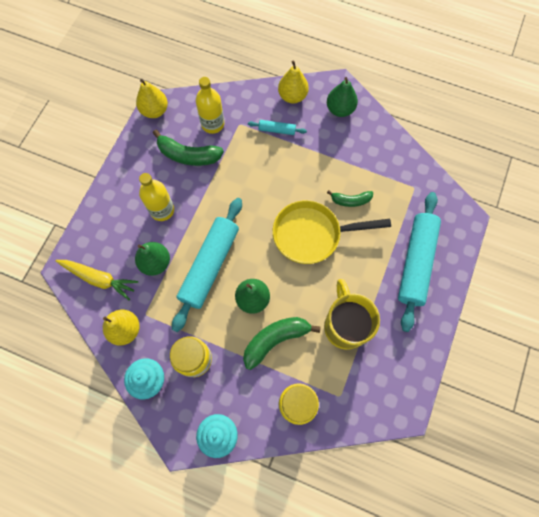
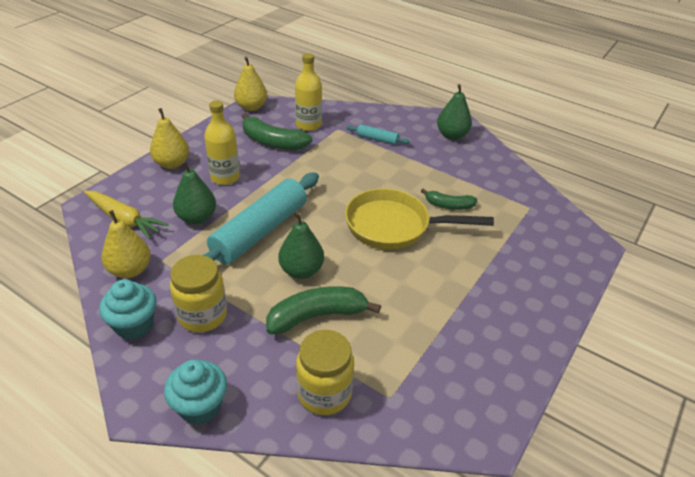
camera: 10 degrees right, 30 degrees down
yellow pear [278,61,309,104] -> yellow pear moved to [150,108,189,169]
yellow mug [324,279,380,350] -> none
turquoise rolling pin [398,192,441,332] -> none

